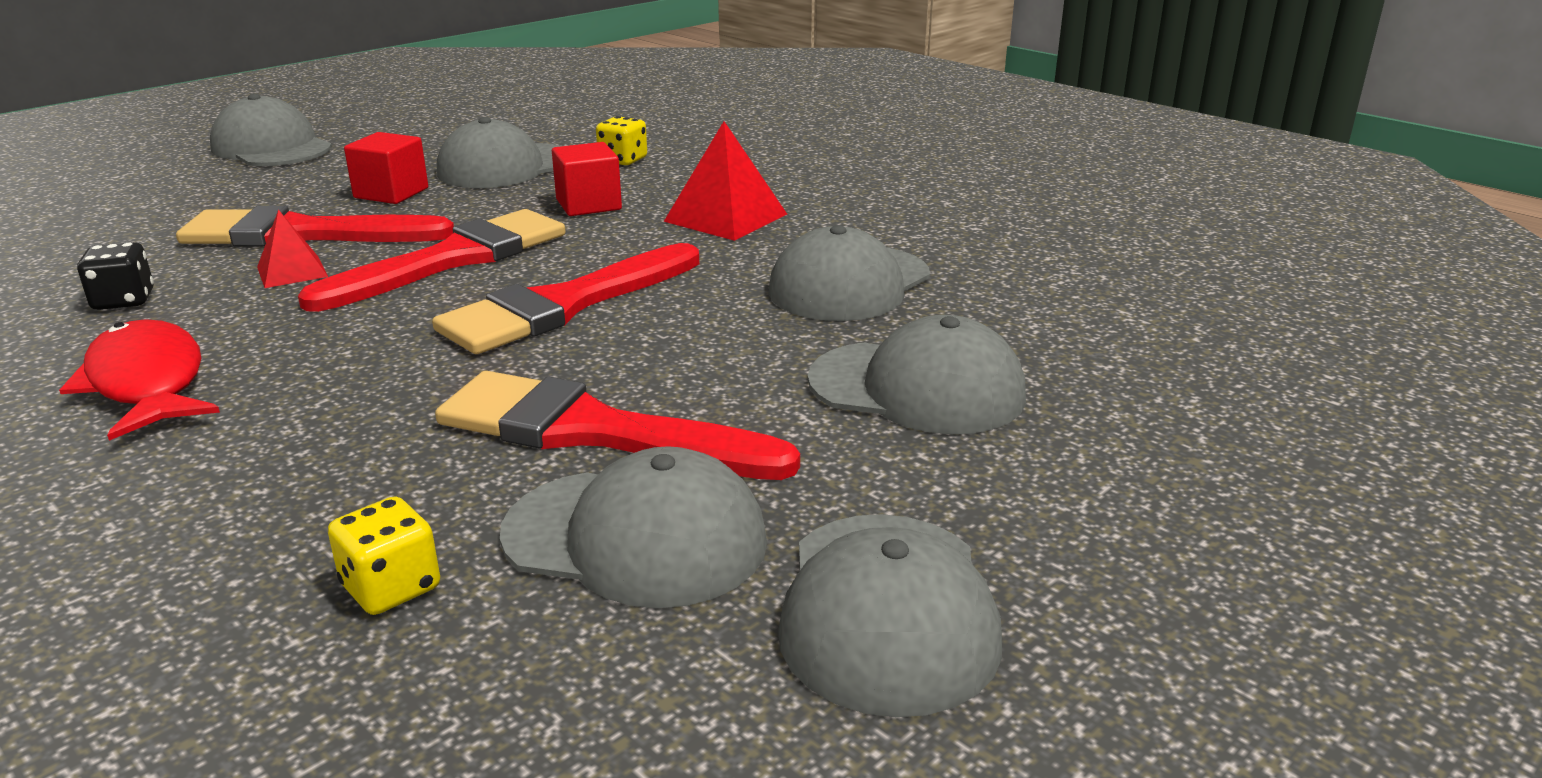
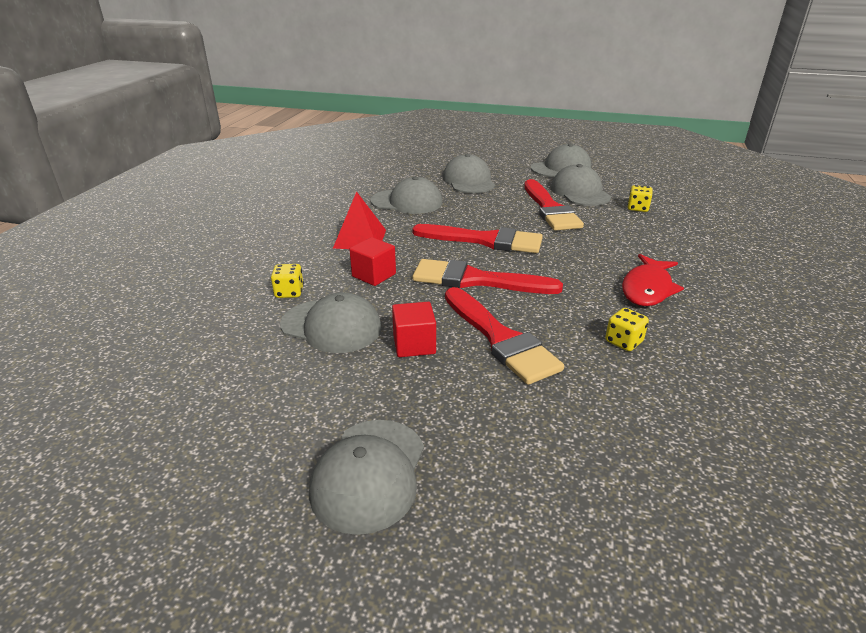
camera: 120 degrees left, 5 degrees up
black dice [77,242,154,310] -> yellow dice [605,308,649,351]
red pyramid [257,209,328,288] -> none

